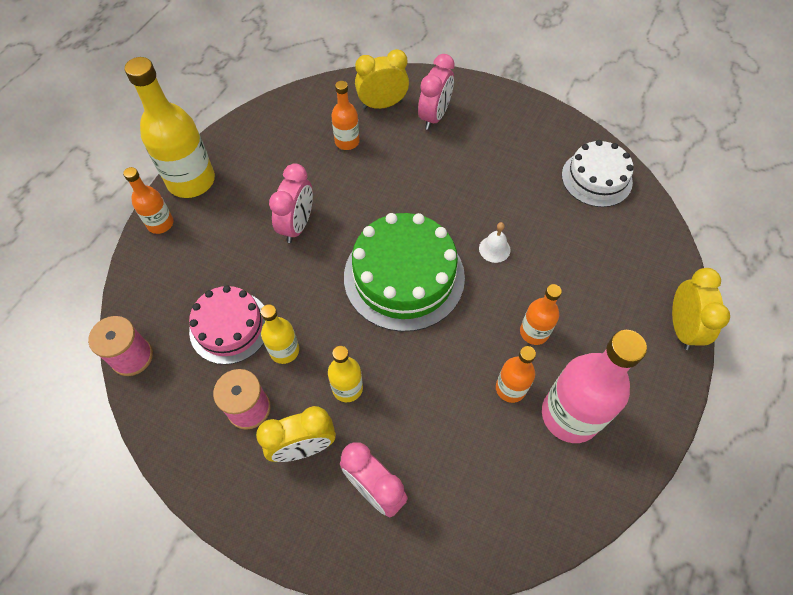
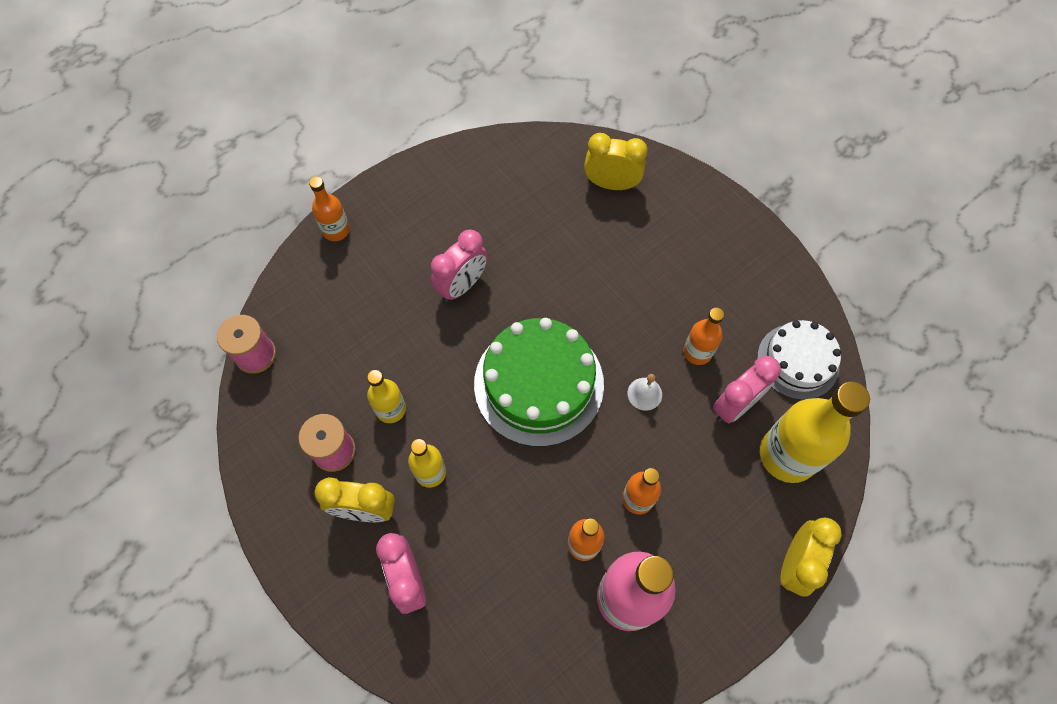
camera: 25 degrees right, 5 degrees up
yellow bottle [125,57,215,198] -> yellow bottle moved to [760,382,870,483]
pink cake [189,285,265,364] -> none
orange bottle [331,81,360,150] -> orange bottle moved to [683,308,724,365]
pink clock [418,54,455,130] -> pink clock moved to [713,356,781,423]

